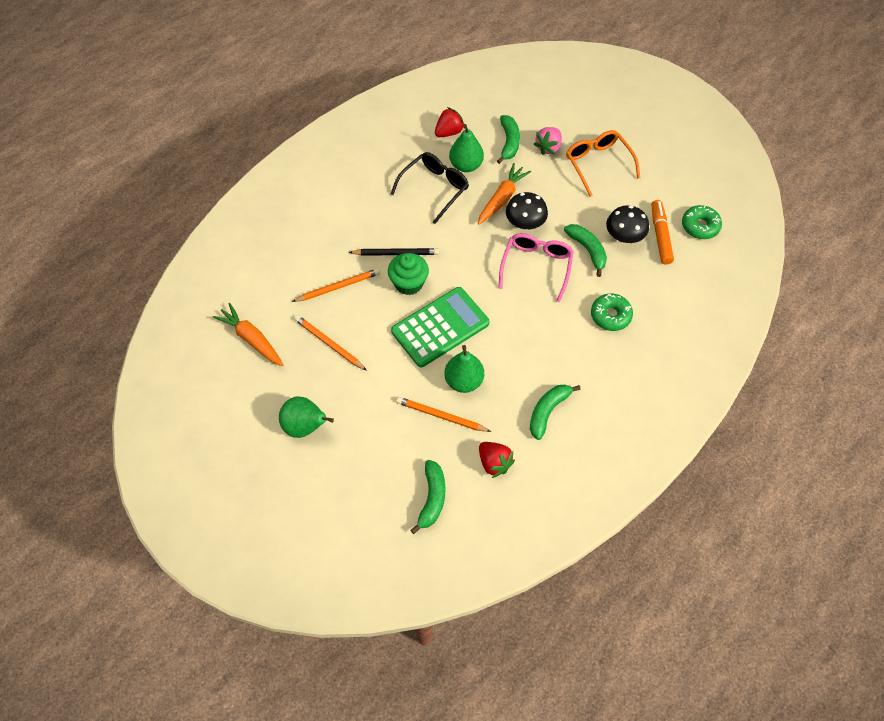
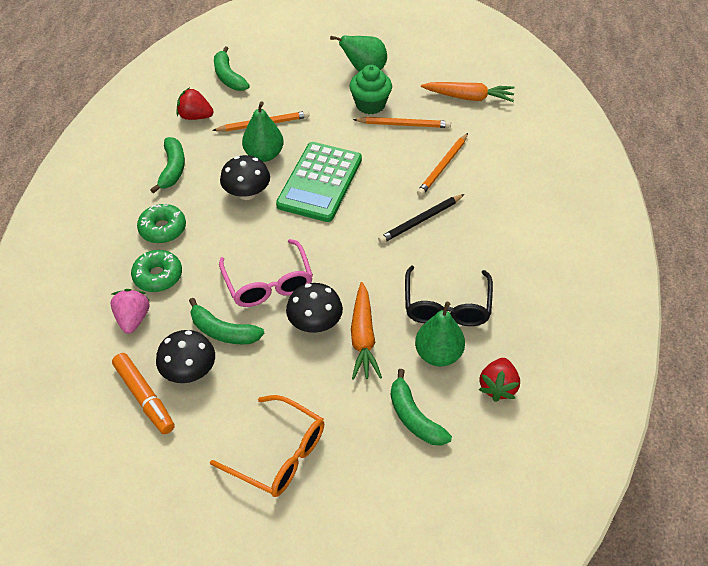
camera: 145 degrees right, 10 degrees down
green cupcake [388,253,429,295] -> green cupcake moved to [350,65,392,114]
pink strawberry [534,127,562,155] -> pink strawberry moved to [111,289,150,334]
green donut [682,205,722,239] -> green donut moved to [137,204,186,243]
none -> black mushroom [220,155,270,200]

